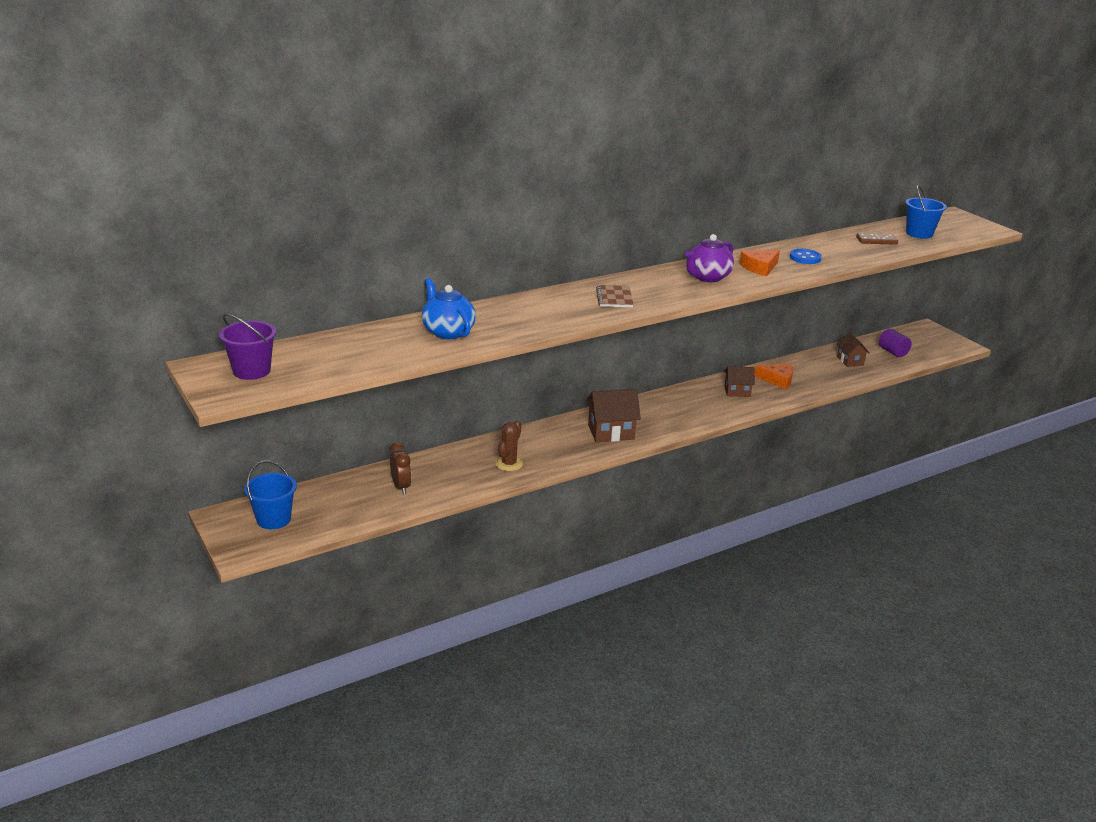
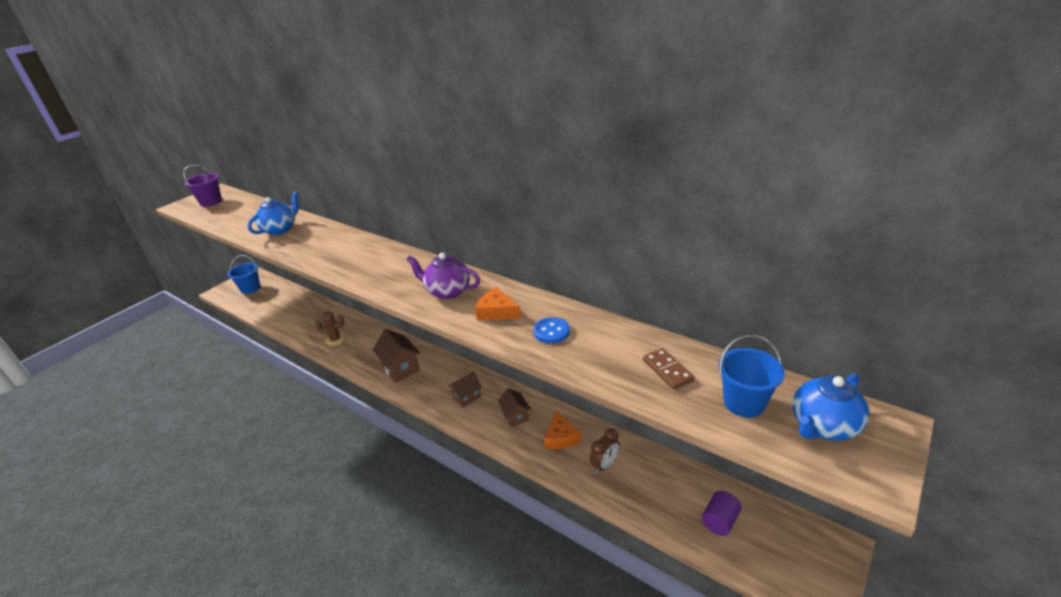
camera: 70 degrees right, 5 degrees up
brown clock [390,442,412,494] -> brown clock moved to [590,429,620,474]
brown notebook [596,285,634,307] -> none
brown house [836,332,869,367] -> brown house moved to [448,372,482,408]
none -> blue teapot [792,373,870,441]

